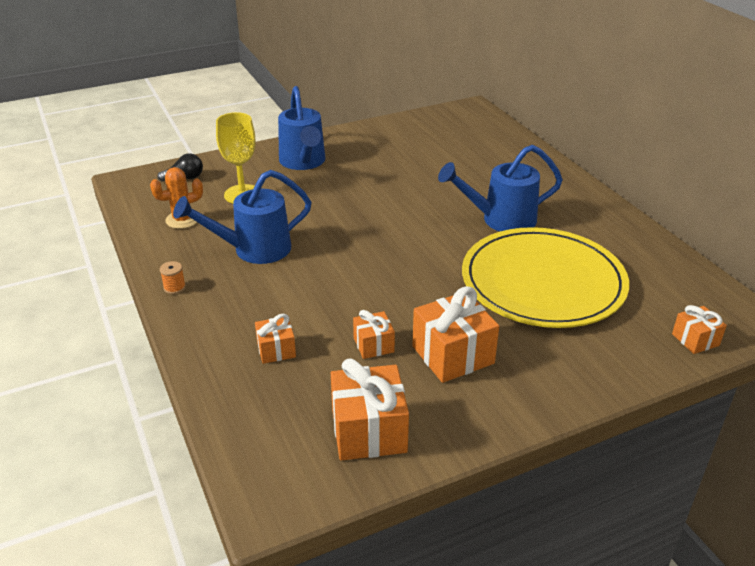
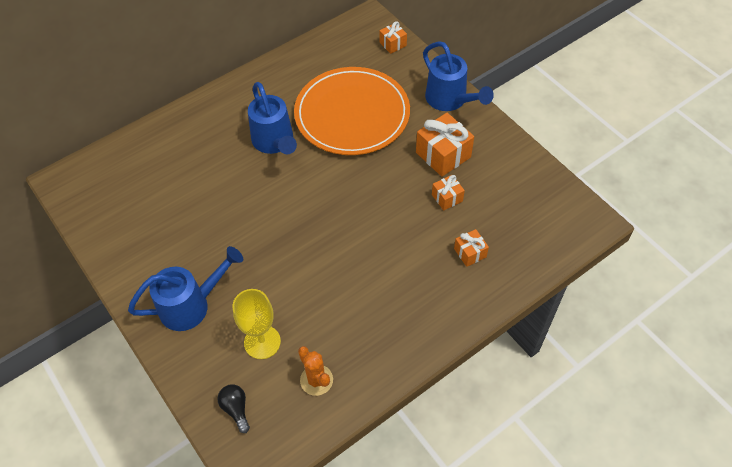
camera: 100 degrees left, 20 degrees up
orange spool [160,261,186,294] -> none
blue watering can [173,170,312,264] -> blue watering can moved to [423,41,494,111]
orange gift [331,358,409,460] -> none
yellow plate [462,227,629,328] -> orange plate [294,67,410,155]

